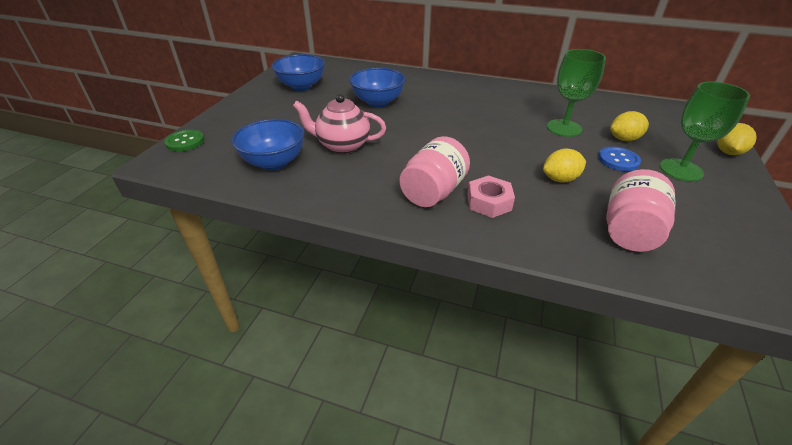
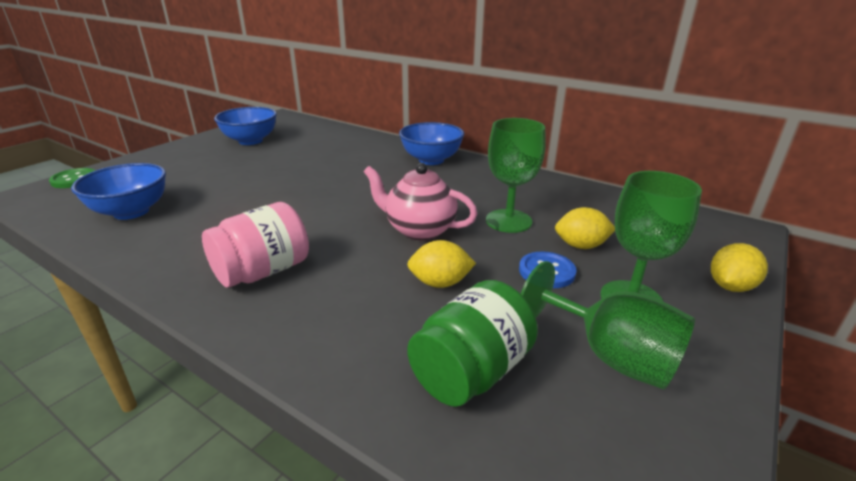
camera: 15 degrees right, 10 degrees down
pink teapot [293,94,386,154] -> pink teapot moved to [363,163,478,240]
blue bowl [349,68,406,107] -> blue bowl moved to [399,122,464,165]
pink nut [467,175,515,218] -> none
pink jar [606,169,675,252] -> green jar [407,280,538,407]
none -> green goblet [521,261,695,389]

